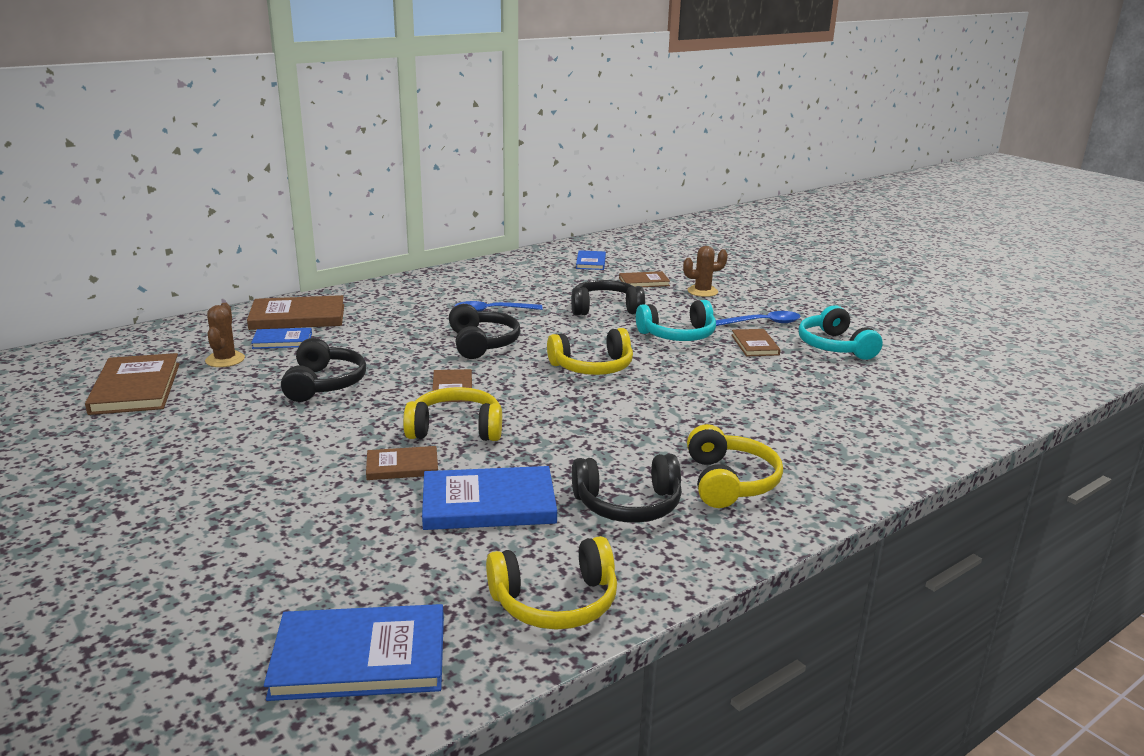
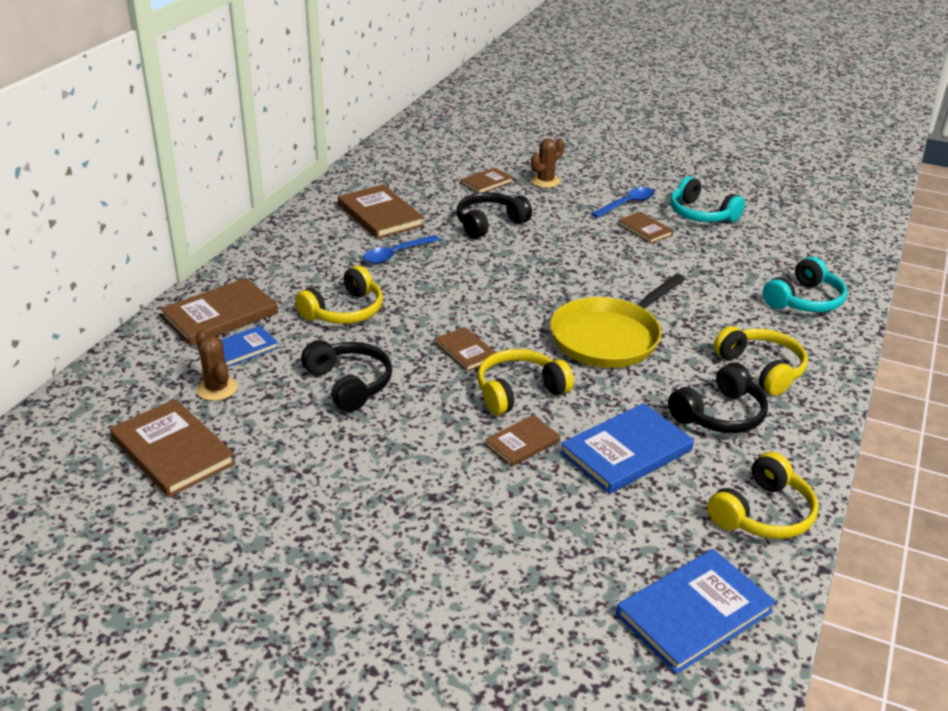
camera: 30 degrees left, 10 degrees up
black headphones [449,304,521,359] -> none
yellow headphones [547,328,633,375] -> yellow headphones moved to [295,265,383,324]
blue book [576,250,606,270] -> none
turquoise headphones [636,300,716,341] -> turquoise headphones moved to [762,257,847,312]
none -> brown book [338,185,424,239]
none -> yellow pan [550,274,685,368]

